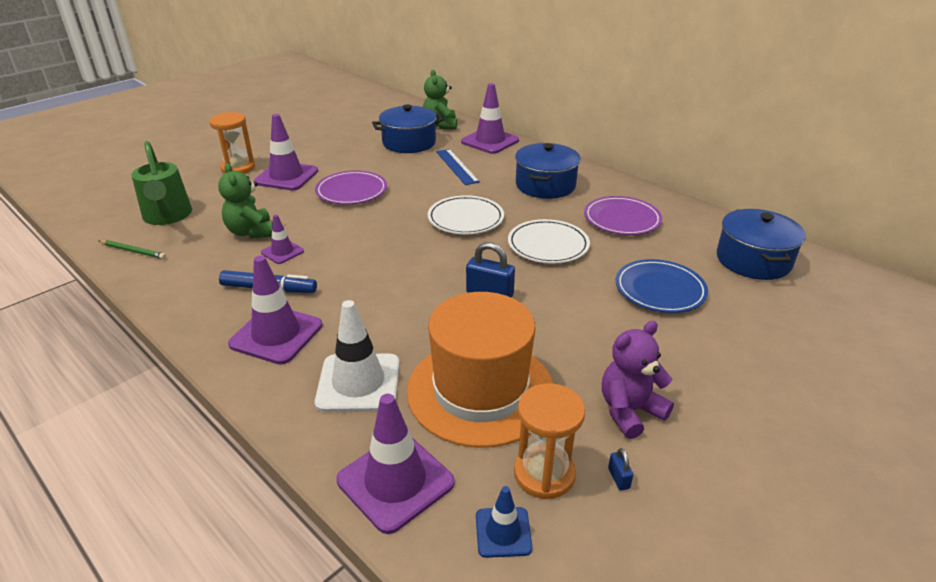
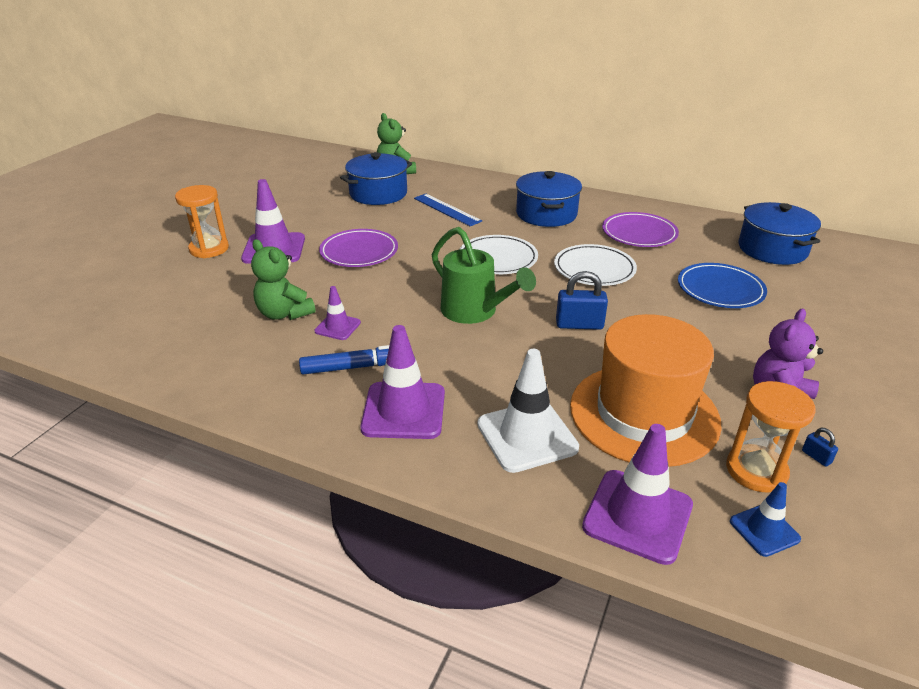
camera: 20 degrees left, 0 degrees up
green pencil [99,240,166,259] -> none
green watering can [131,141,192,225] -> green watering can moved to [432,227,536,324]
purple traffic cone [461,83,519,154] -> none

